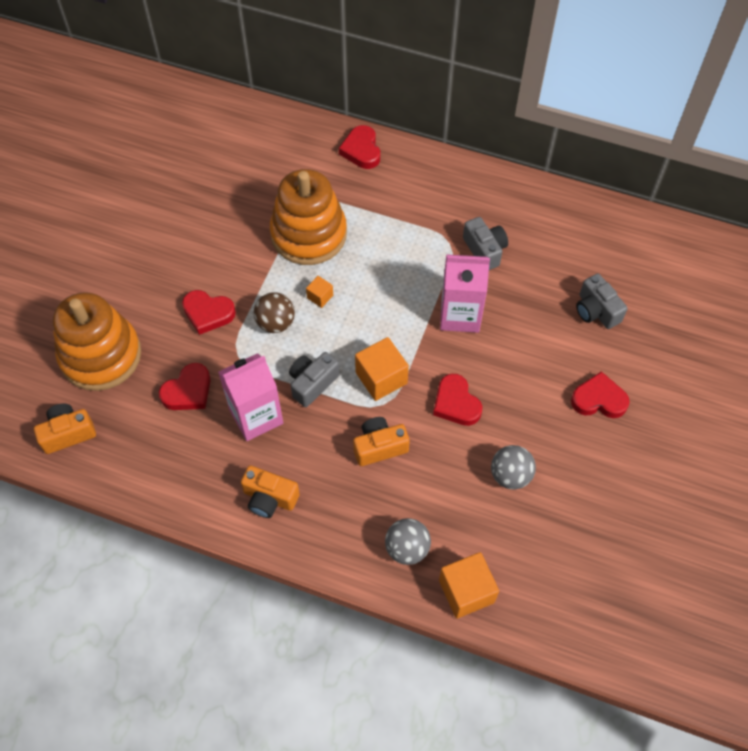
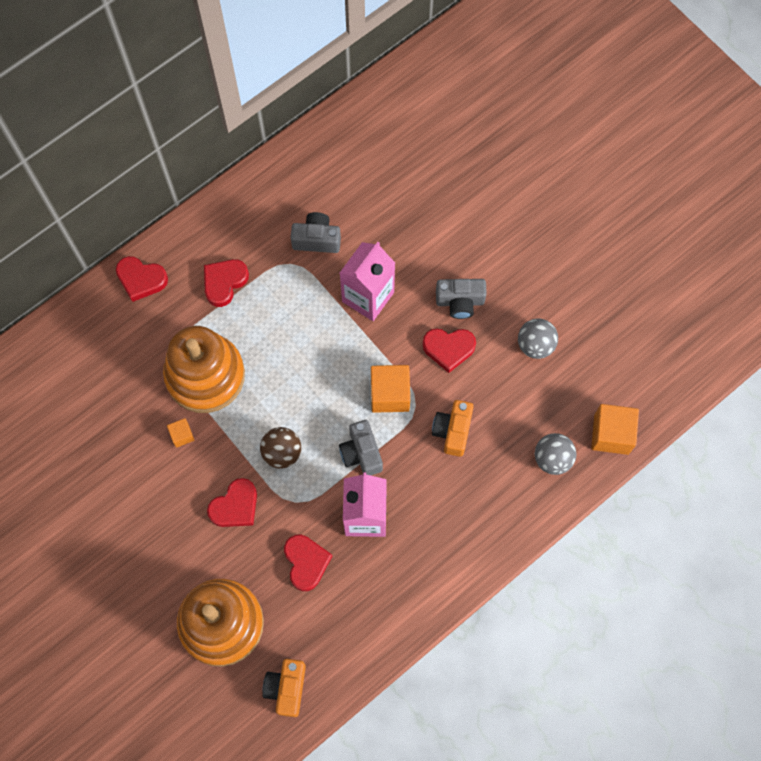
camera: 60 degrees left, 10 degrees up
orange camera [241,466,300,518] -> none
orange cube [306,276,333,308] -> orange cube moved to [167,418,194,448]
red heart [571,371,630,418] -> red heart moved to [204,259,249,307]
grey camera [576,273,628,329] -> grey camera moved to [436,279,487,319]

